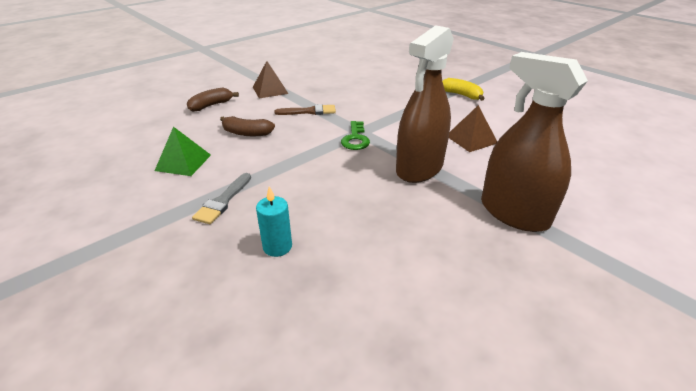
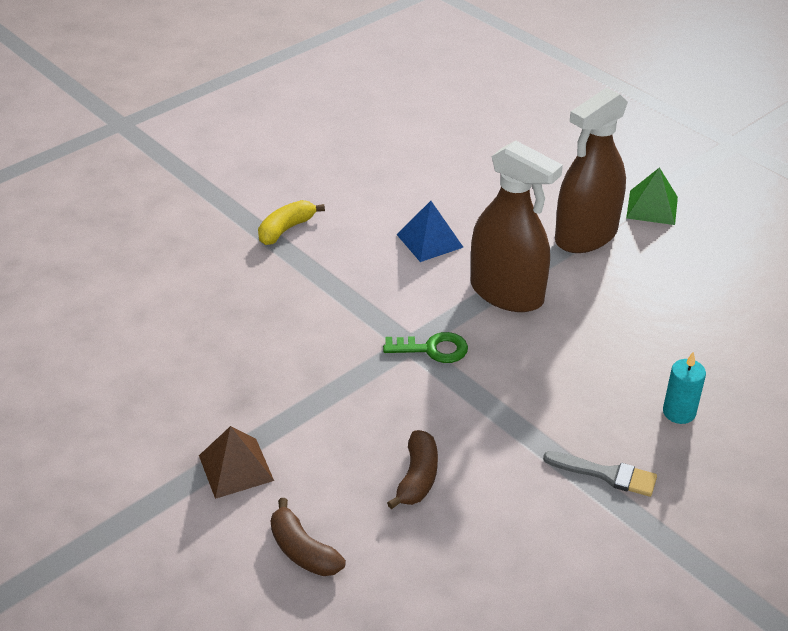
camera: 90 degrees left, 5 degrees up
green pyramid [155,127,211,176] -> green pyramid moved to [626,167,678,225]
brown brush [274,104,336,115] -> none
brown pyramid [449,105,497,152] -> blue pyramid [397,201,463,262]

